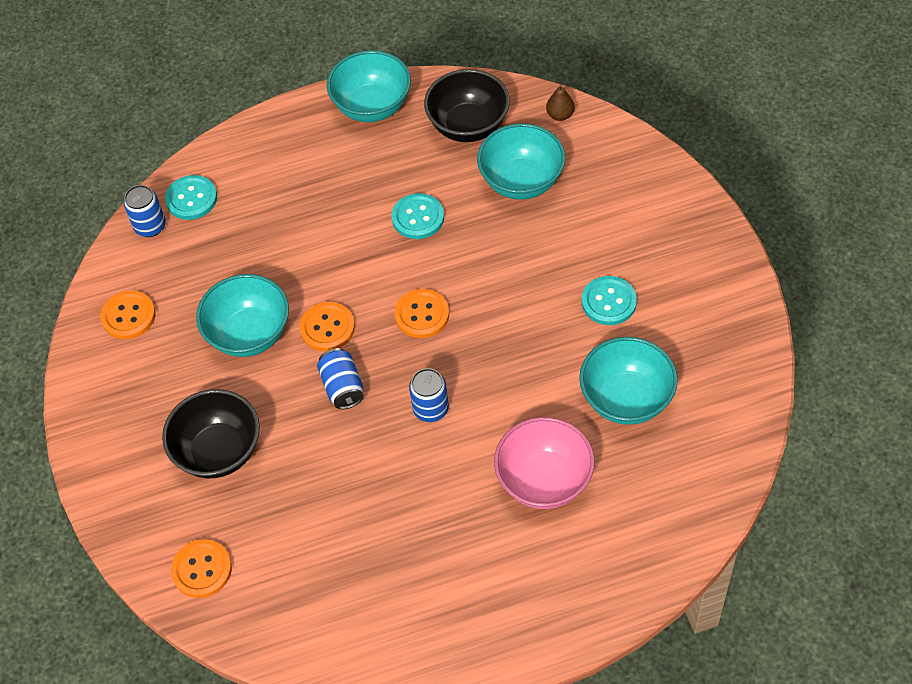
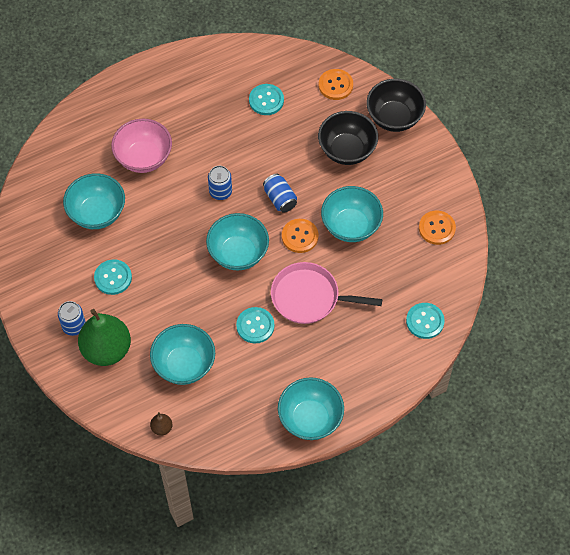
camera: 165 degrees right, 5 degrees up
blue can [124,185,166,237] -> blue can moved to [58,301,86,336]
orange button [394,289,449,338] -> turquoise bowl [206,213,269,270]
black bowl [424,69,510,142] -> black bowl moved to [366,79,426,132]
none -> green pear [78,309,131,366]
none -> turquoise button [249,84,284,115]
none -> pink pan [271,262,382,324]

